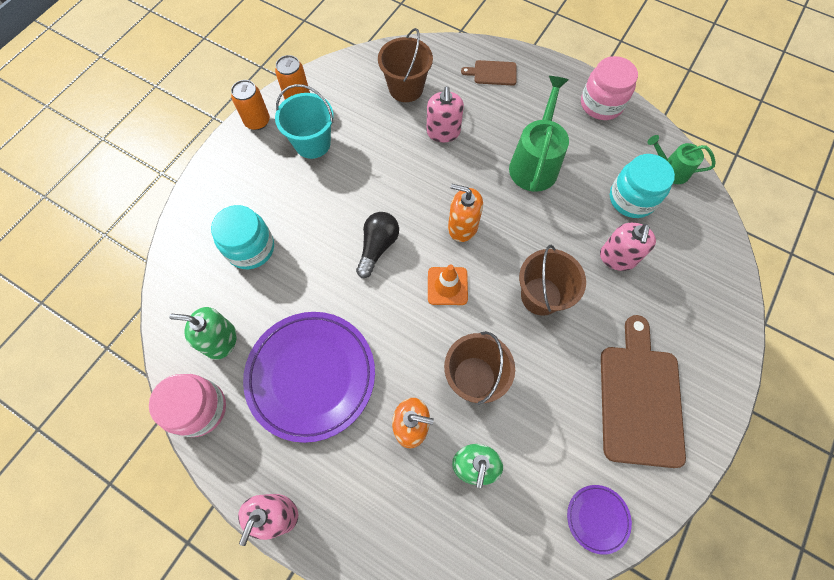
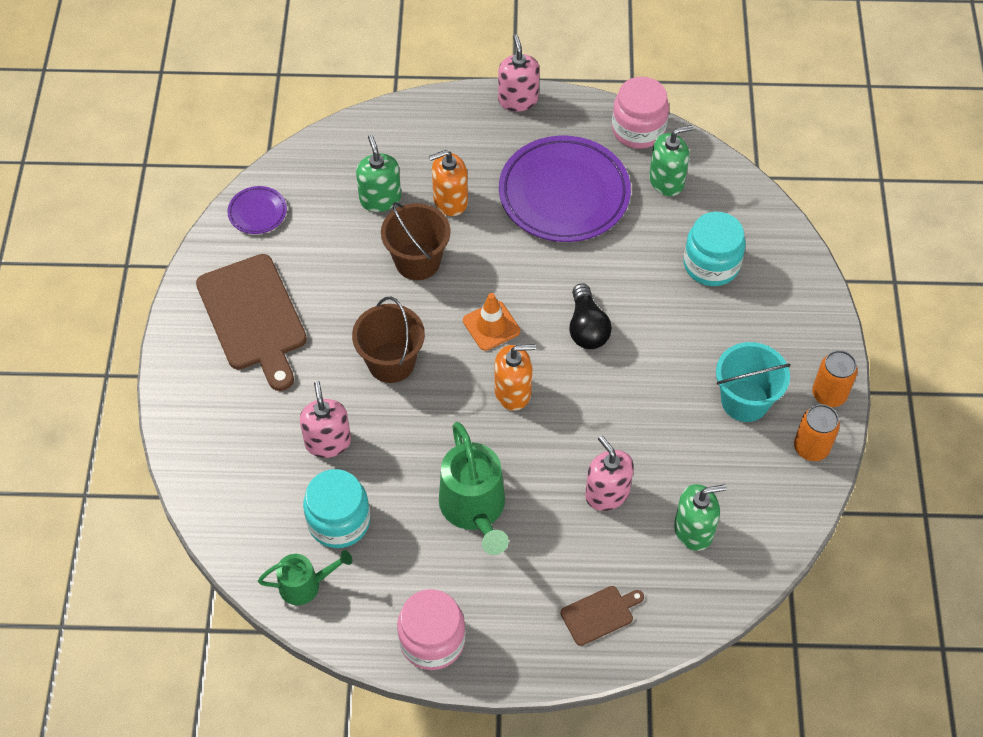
camera: 150 degrees right, 10 degrees down
brown bucket [378,28,433,102] -> green soap dispenser [674,484,727,551]

